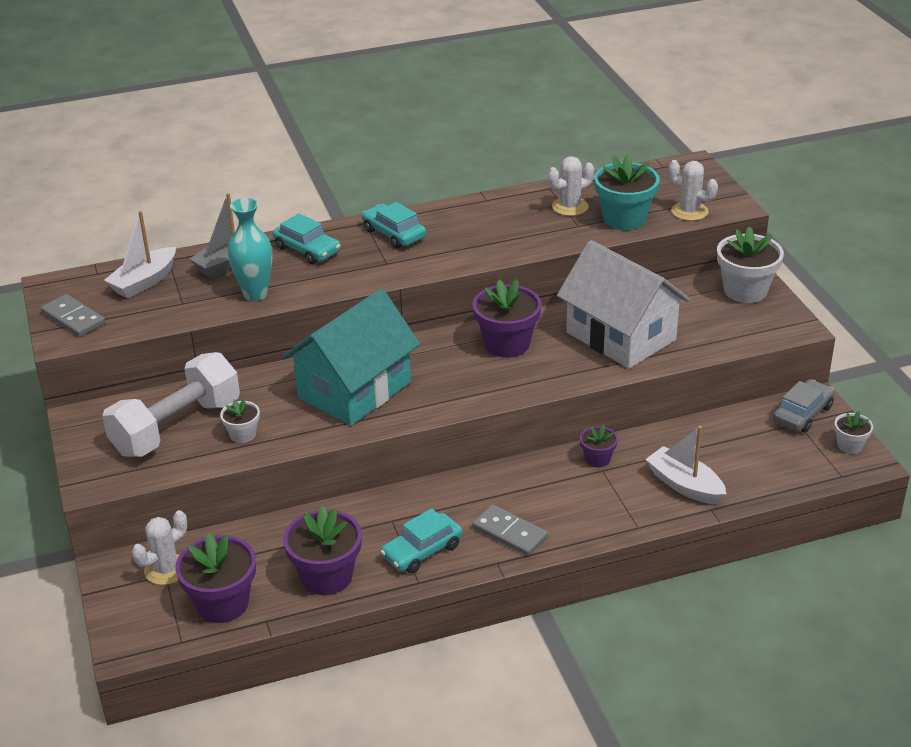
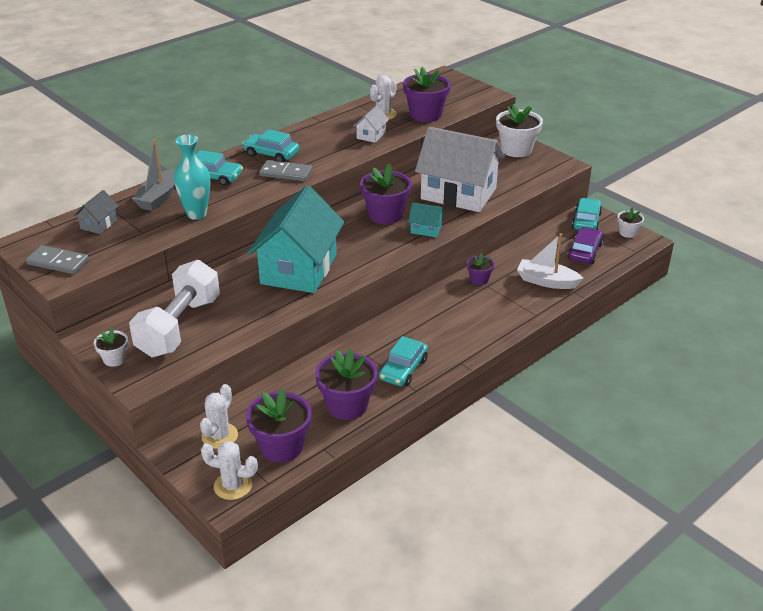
camera: 25 degrees left, 0 degrees up
white boat [104,211,176,298] -> grey house [74,190,119,234]
white flower pot [220,399,260,443] -> white flower pot moved to [94,328,128,367]
grey domino [472,504,548,556] -> grey domino moved to [259,160,312,181]
turquoise flower pot [594,154,660,230] -> purple flower pot [403,67,451,122]
white cactus [668,160,718,221] -> white cactus moved to [201,441,258,500]
grey car [773,379,835,432] -> turquoise car [572,198,602,230]
none -> white house [353,105,389,143]
none -> turquoise house [408,203,445,237]
none -> purple car [568,227,603,264]

